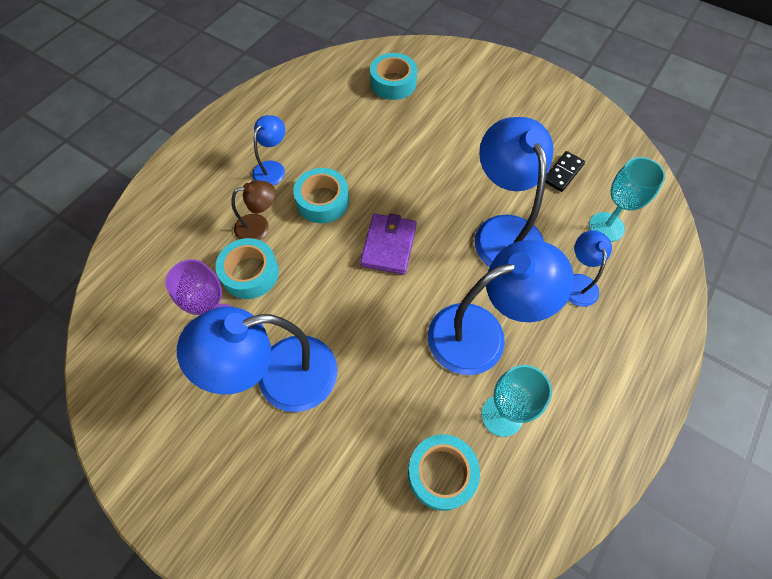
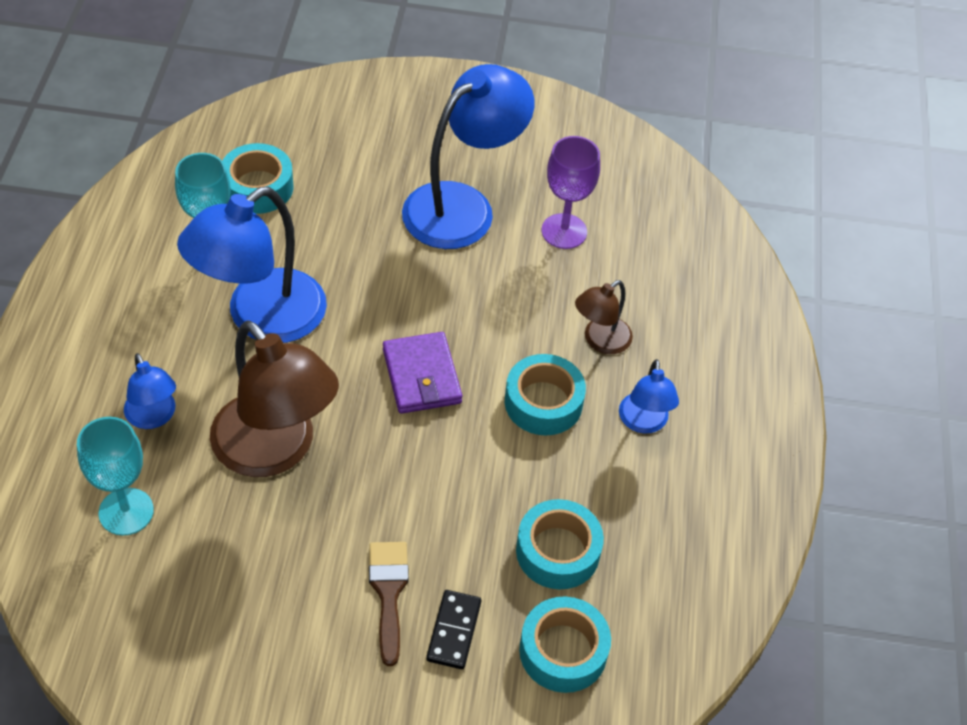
camera: 150 degrees right, 10 degrees down
turquoise tape [215,238,279,299] -> turquoise tape moved to [516,499,604,590]
blue lamp [475,117,554,267] -> brown lamp [210,320,339,477]
black domino [546,151,585,192] -> black domino moved to [426,590,481,669]
none -> brown brush [369,542,409,666]

